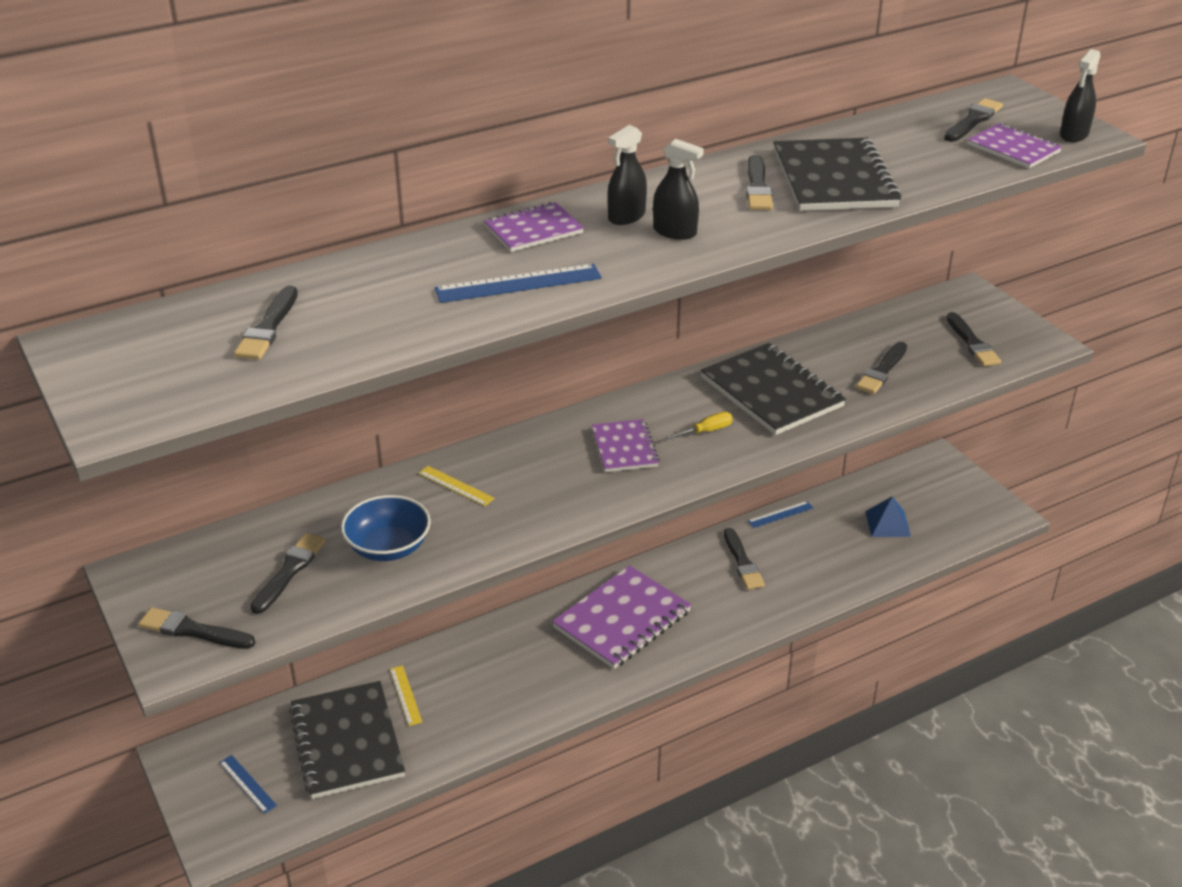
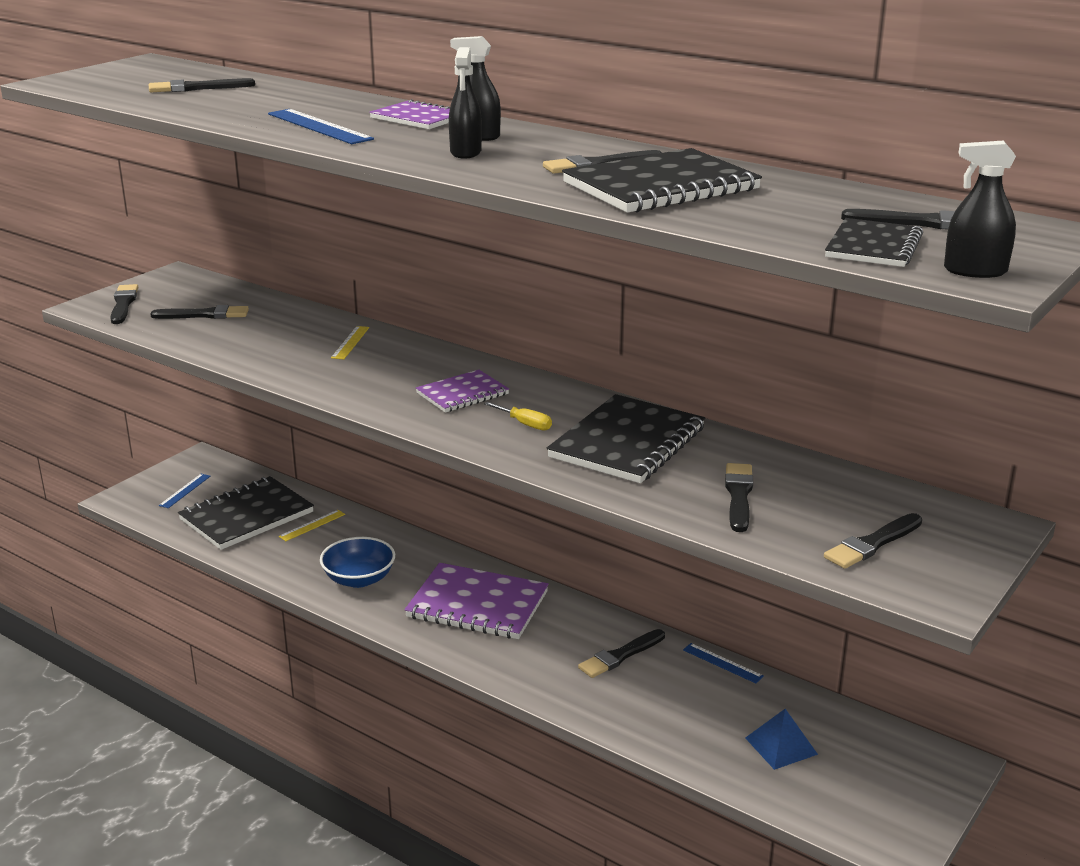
camera: 65 degrees right, 10 degrees down
blue bowl [341,495,431,561] -> blue bowl moved to [320,537,395,588]
black brush [856,342,907,394] -> black brush turned 90 degrees clockwise [725,463,753,532]
purple notebook [967,123,1062,168] -> black notebook [825,218,923,267]

